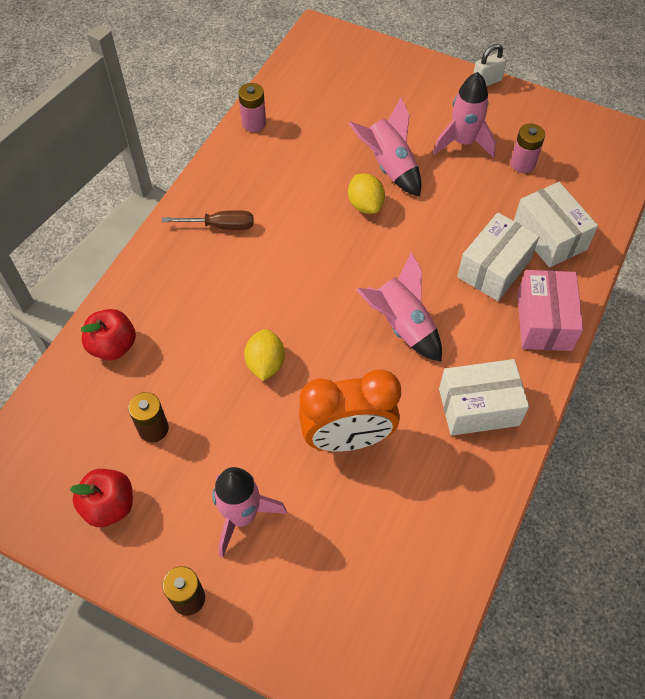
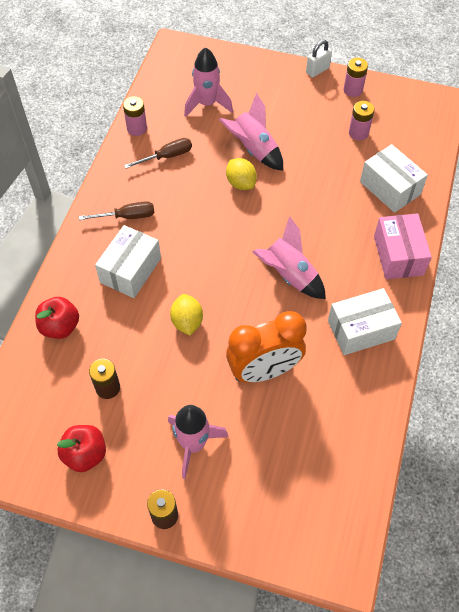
camera: 10 degrees left, 0 degrees up
pink rocket [433,72,496,158] -> pink rocket moved to [184,47,233,117]
white box [457,213,540,301] -> white box moved to [95,225,161,298]
none -> brown screwdriver [124,138,192,168]
none -> pink battery [344,58,368,97]

